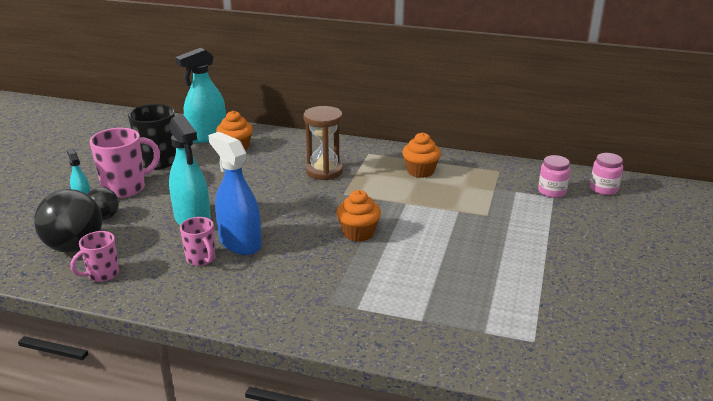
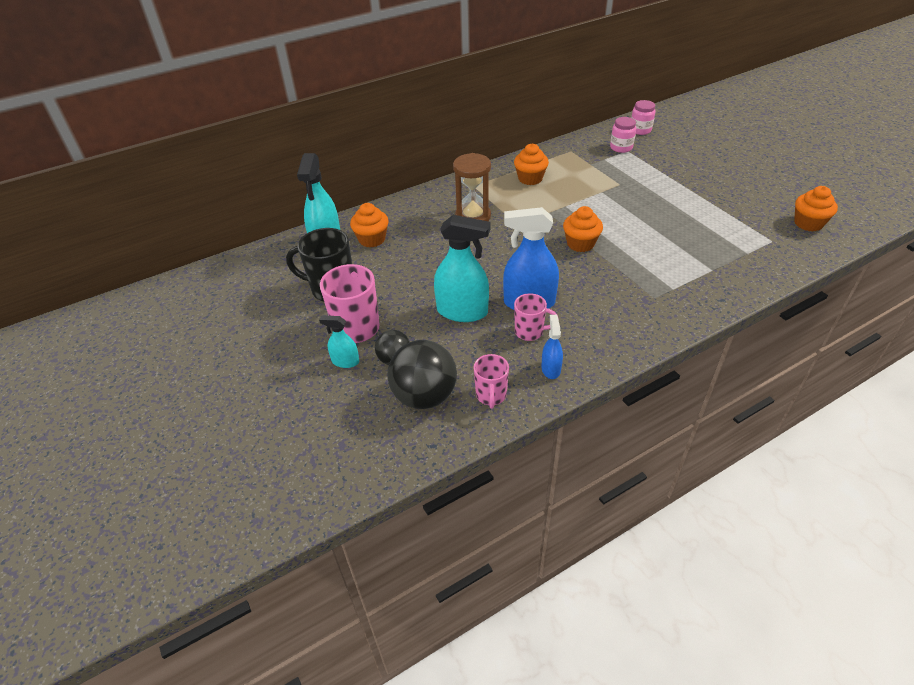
camera: 45 degrees left, 15 degrees up
none -> blue spray bottle [542,315,563,379]
none -> orange cupcake [794,186,838,232]

